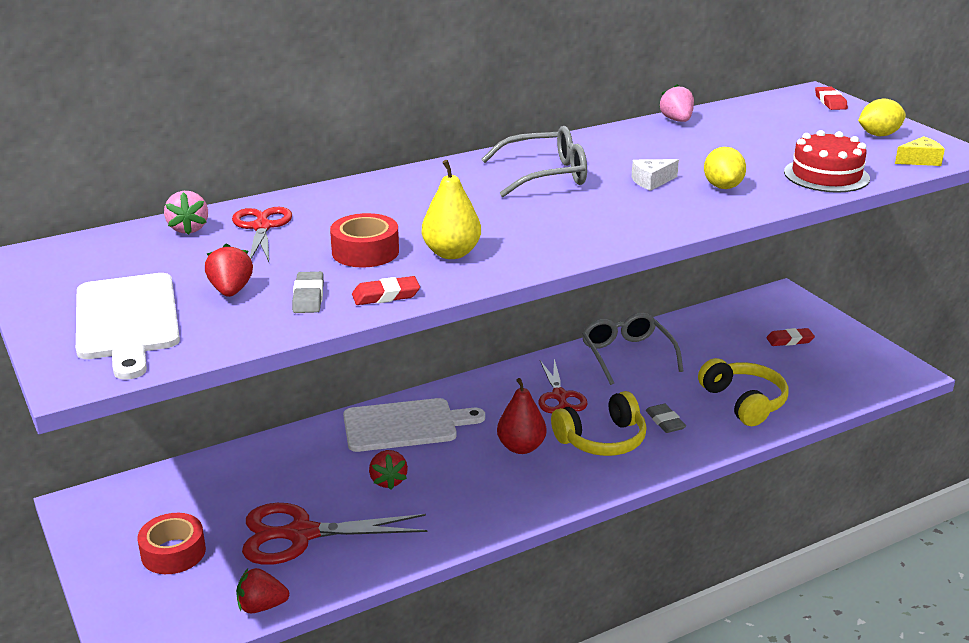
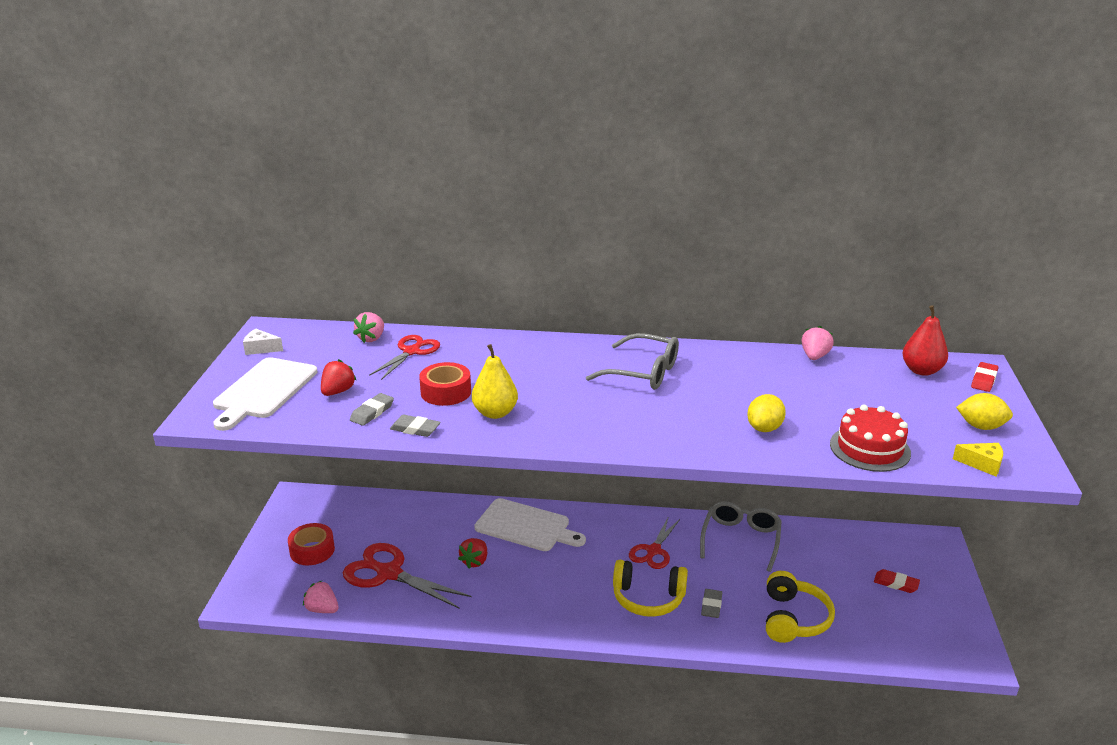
camera: 35 degrees right, 0 degrees up
red strawberry [236,568,289,613] -> pink strawberry [303,581,339,613]
red eraser [352,276,420,305] -> grey eraser [390,415,441,437]
red pear [497,378,546,454] -> red pear moved to [902,305,948,376]
white cheese [631,159,679,191] -> white cheese moved to [243,329,283,355]

